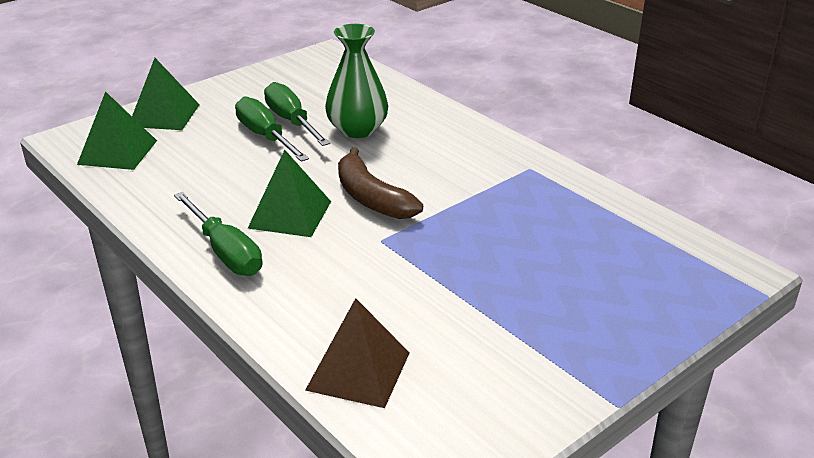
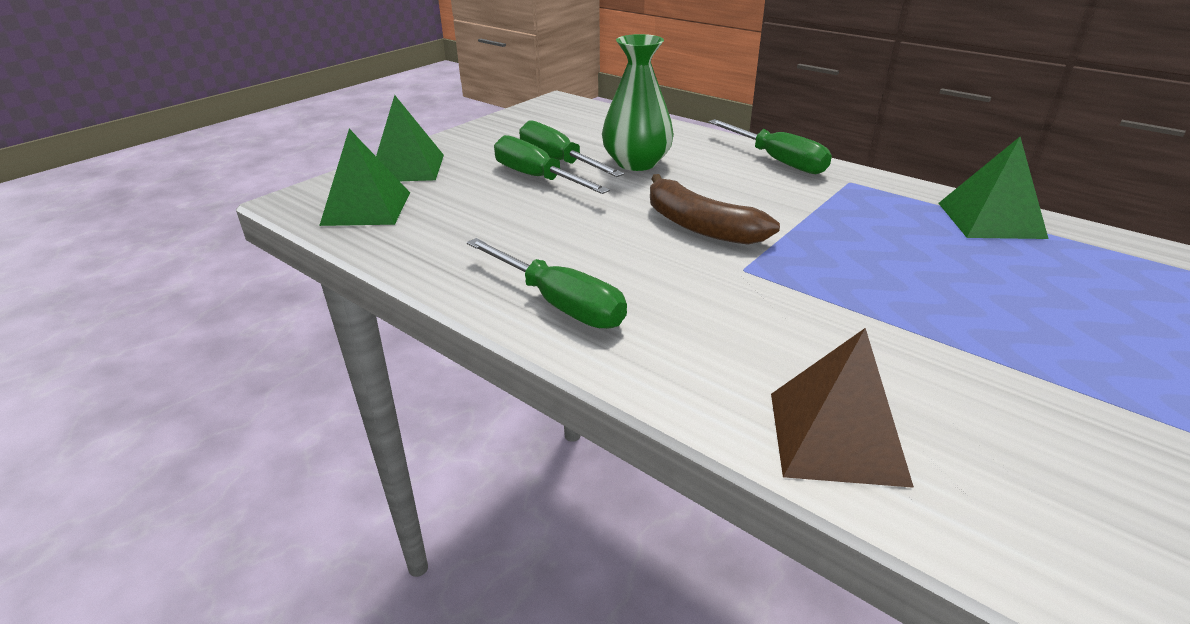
camera: 10 degrees left, 0 degrees up
green pyramid [247,150,331,237] -> green pyramid moved to [938,137,1049,239]
none -> green screwdriver [709,119,832,174]

